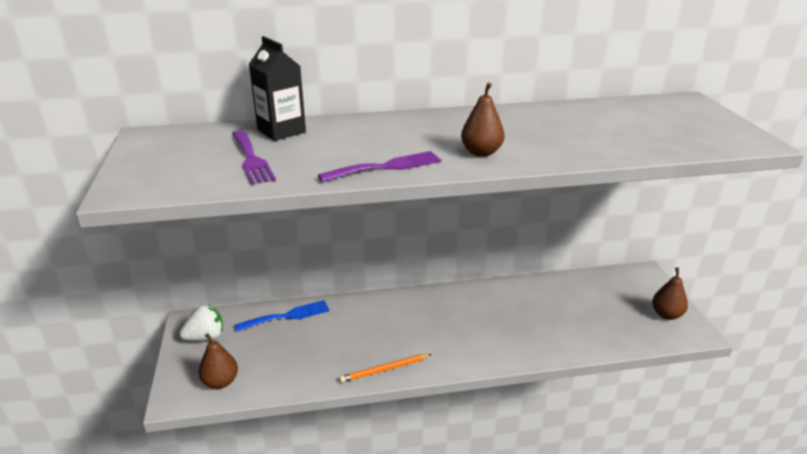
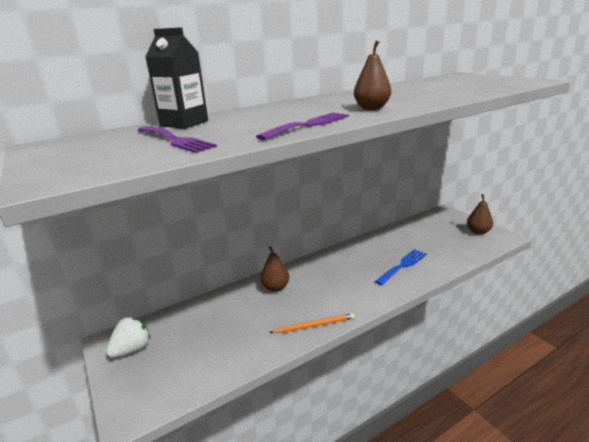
camera: 20 degrees left, 5 degrees down
brown pear [199,333,238,389] -> brown pear moved to [261,246,289,292]
blue fork [235,300,329,332] -> blue fork moved to [375,249,427,285]
orange pencil [339,354,432,383] -> orange pencil turned 150 degrees counterclockwise [269,313,355,333]

